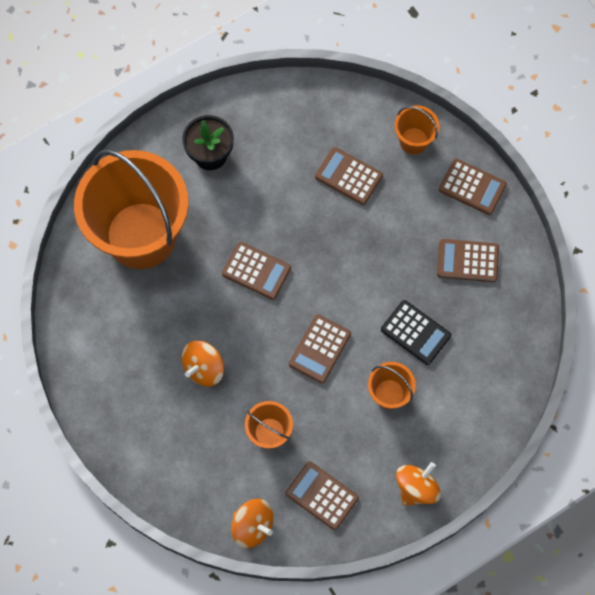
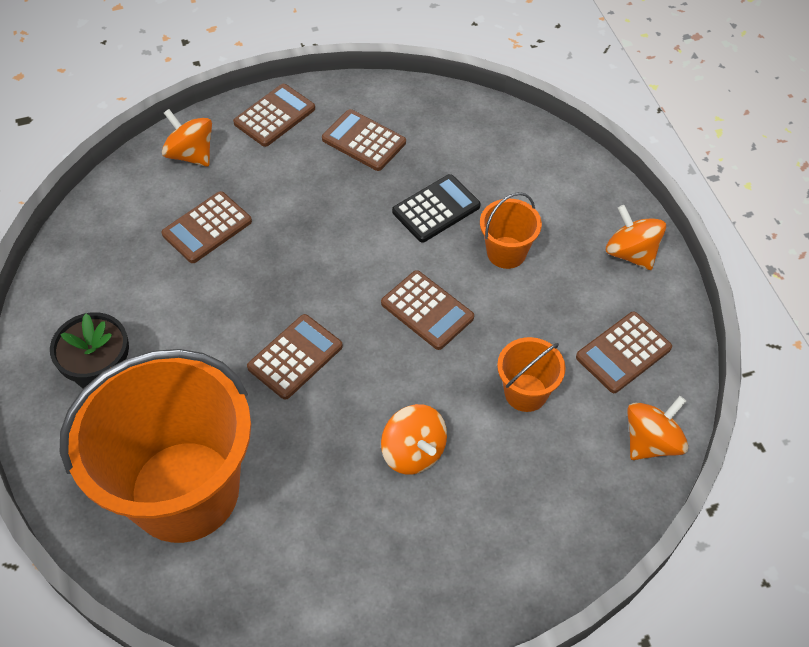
camera: 75 degrees left, 15 degrees down
orange bucket [394,105,439,154] -> orange spinning top [162,109,212,167]
brown calculator [437,239,499,282] -> brown calculator turned 105 degrees clockwise [322,109,406,171]

